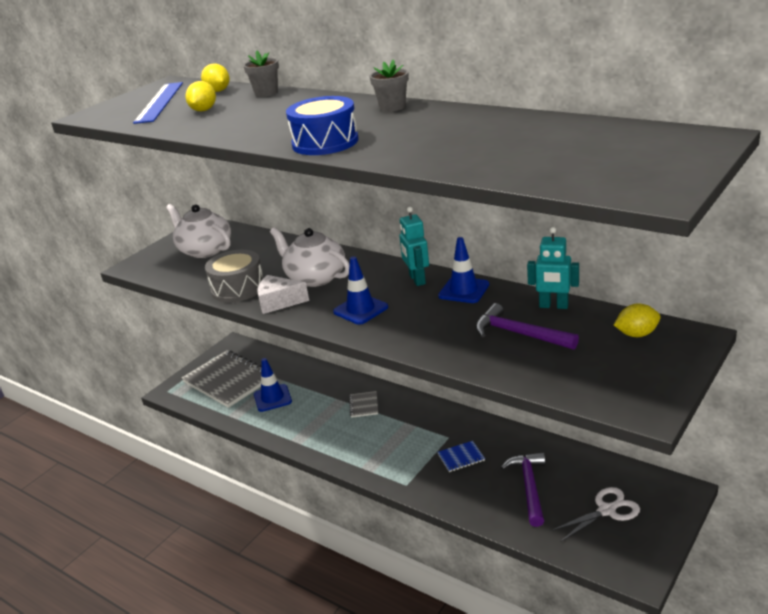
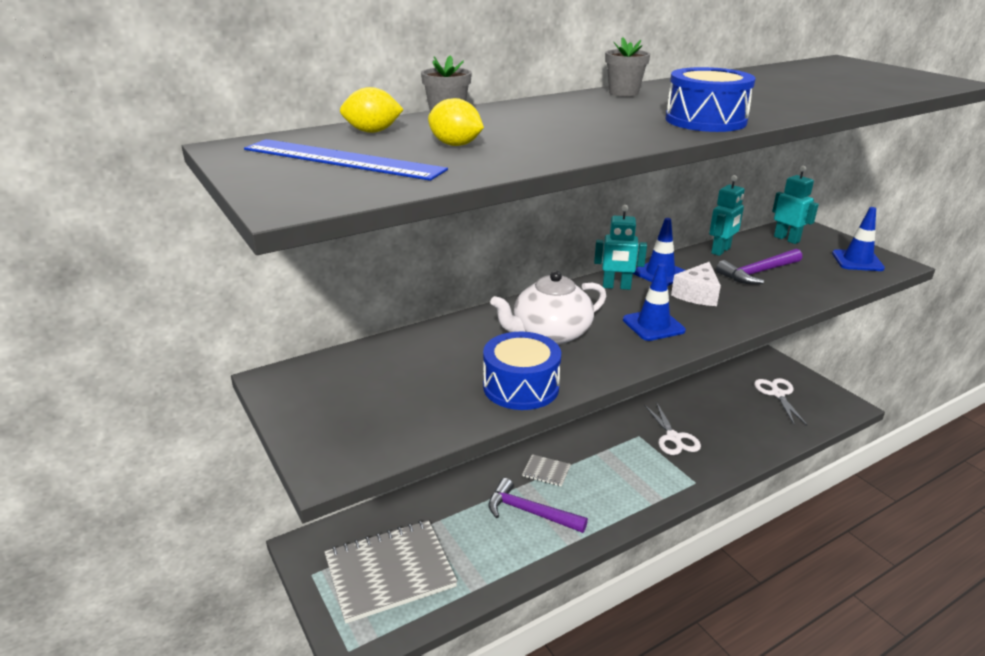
camera: 70 degrees left, 0 degrees up
white teapot [166,204,231,258] -> none
grey drum [205,250,263,302] -> blue drum [483,332,561,410]
blue traffic cone [254,358,292,412] -> blue traffic cone moved to [832,207,885,271]
white cheese [257,275,309,314] -> white cheese moved to [671,262,721,306]
blue notebook [438,441,485,472] -> white scissors [644,402,701,455]
purple hammer [501,452,545,527] -> purple hammer moved to [488,478,588,533]
yellow lemon [614,303,661,337] -> turquoise robot [772,166,819,244]

